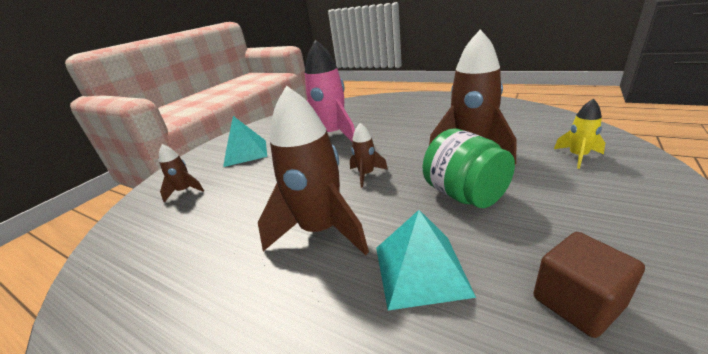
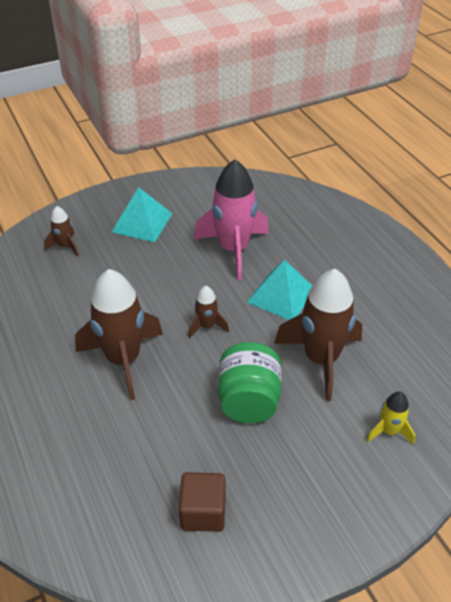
camera: 30 degrees right, 15 degrees up
turquoise pyramid [376,210,476,310] -> turquoise pyramid moved to [247,260,312,320]

